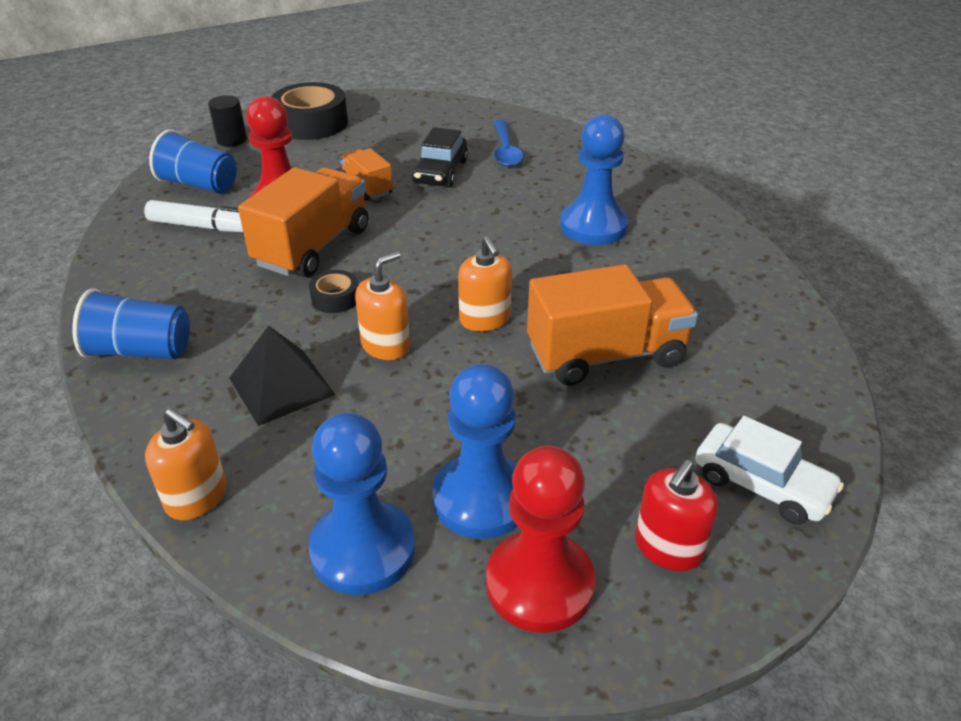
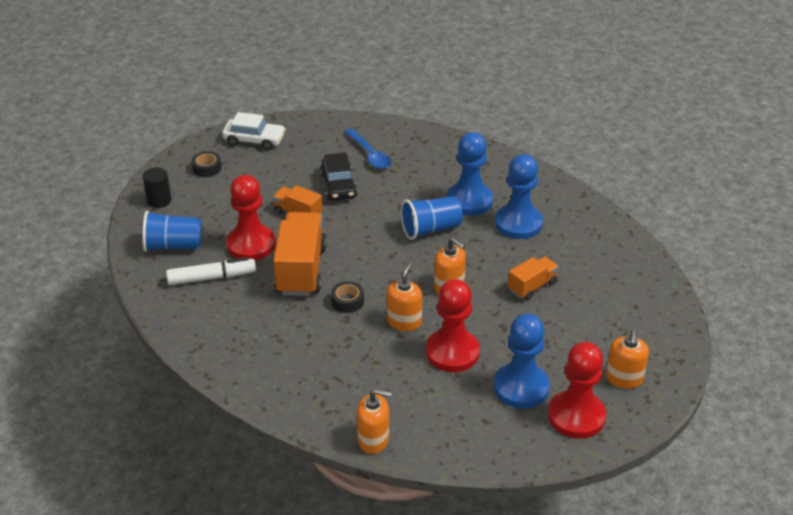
camera: 25 degrees left, 0 degrees up
blue cup [72,288,190,359] -> blue cup moved to [400,196,463,240]
black pyramid [229,326,335,426] -> none
black tape [271,82,348,140] -> black tape [192,151,222,177], size x0.49
blue pawn [309,413,415,595] -> blue pawn moved to [495,154,543,239]
orange truck [527,264,698,386] -> orange truck [508,257,559,300], size x0.54
red soap dispenser [635,460,718,571] -> orange soap dispenser [606,330,649,389]
white car [695,416,844,525] -> white car moved to [222,112,286,150]
none -> red pawn [426,279,480,372]

